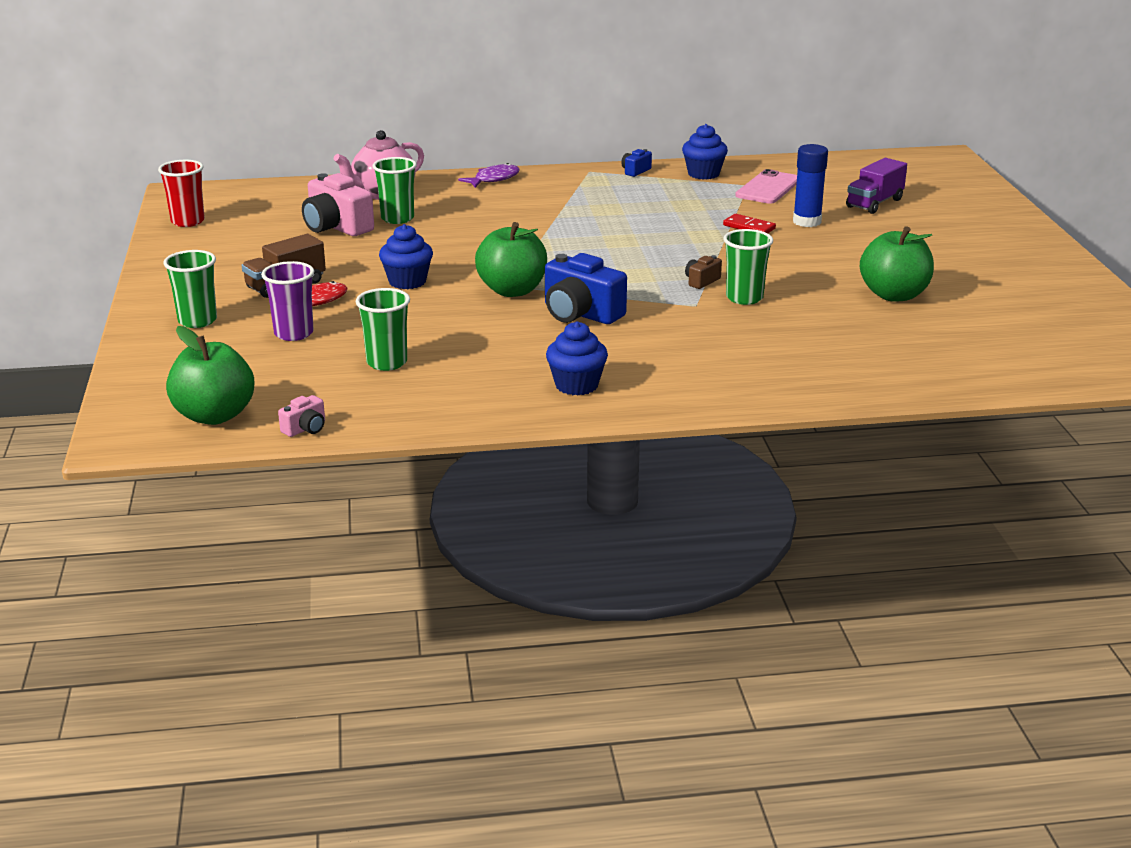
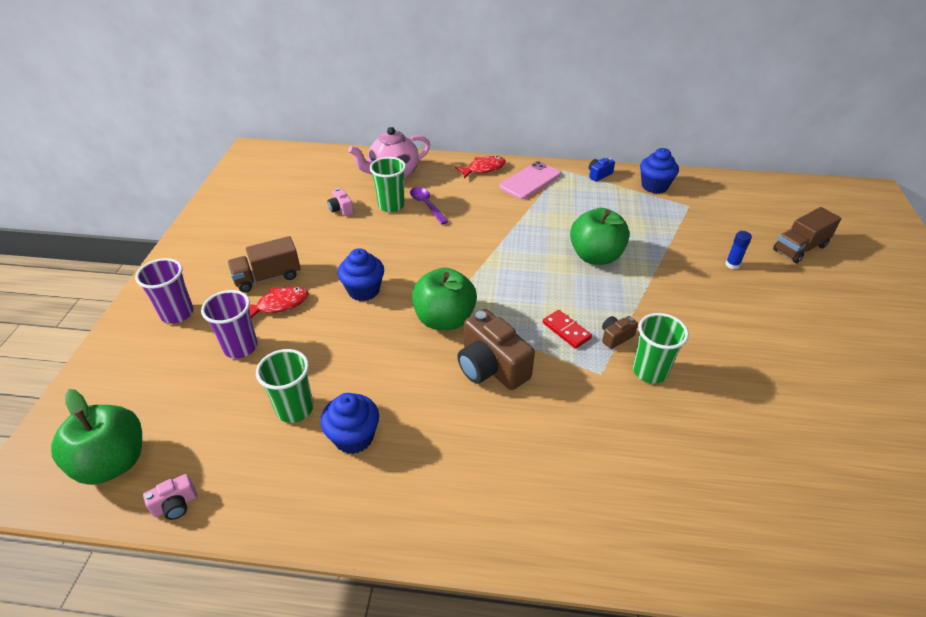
camera: 15 degrees right, 15 degrees up
red cup [158,160,205,227] -> none
green cup [163,250,217,328] -> purple cup [135,258,193,324]
pink camera [302,173,374,236] -> pink camera [328,188,354,216], size x0.48
purple fish [458,163,519,188] -> red fish [455,156,506,179]
blue camera [545,253,627,324] -> brown camera [457,309,535,390]
blue cupcake [546,321,608,396] -> blue cupcake moved to [320,393,379,454]
red domino [723,214,776,233] -> red domino moved to [543,310,592,349]
pink phone [735,169,797,204] -> pink phone moved to [499,161,561,200]
blue glue stick [793,144,828,227] -> blue glue stick [725,231,752,269], size x0.56
purple truck [846,158,907,214] -> brown truck [773,207,842,263]
green apple [860,226,934,302] -> green apple moved to [570,208,630,265]
none -> purple spoon [410,187,448,225]

